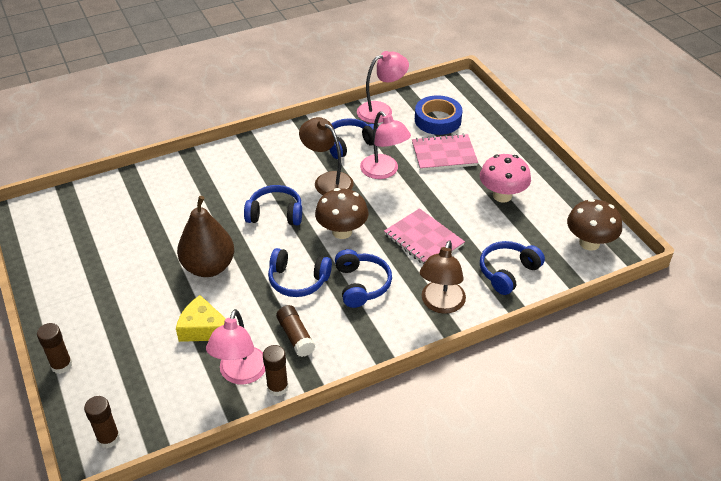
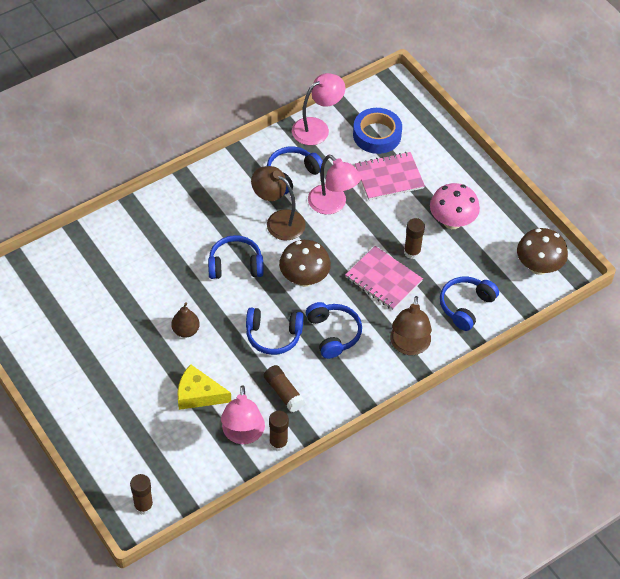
camera: 10 degrees left, 10 degrees up
brown glue stick [37,323,72,374] -> brown glue stick moved to [404,218,425,259]
brown pear [177,196,234,277] -> brown pear [171,303,200,338], size x0.53

